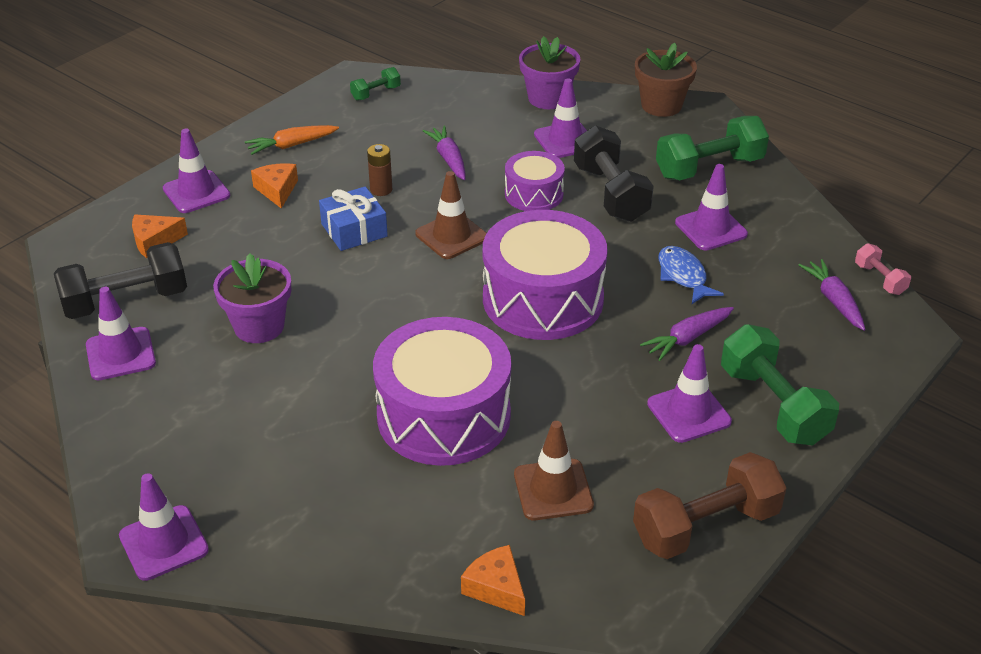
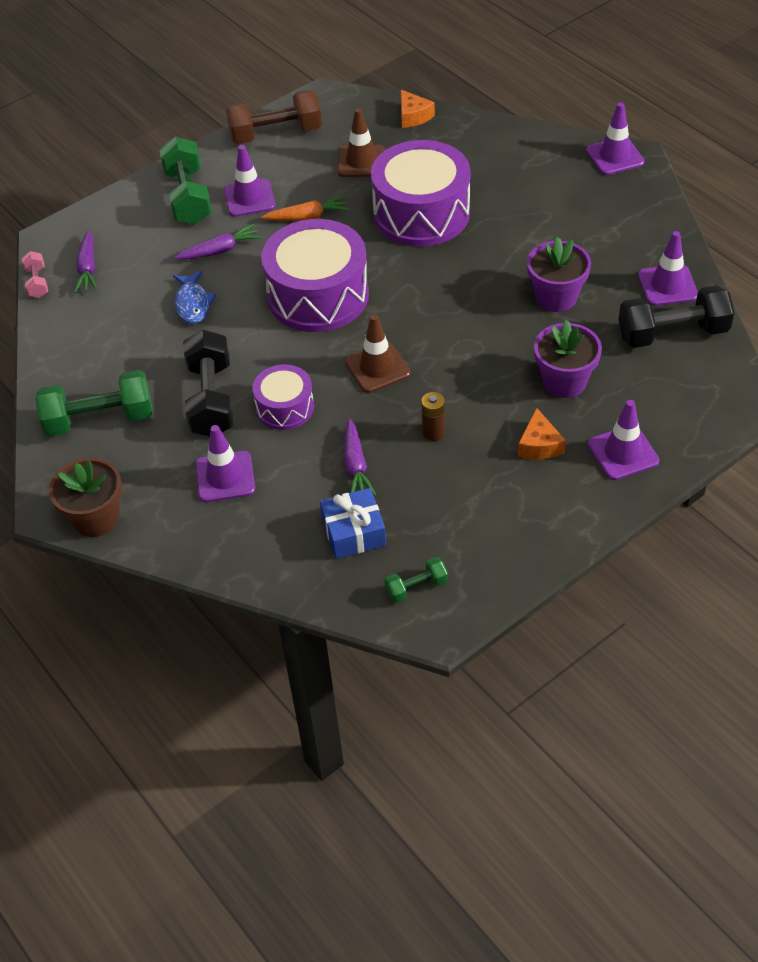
camera: 165 degrees left, 10 degrees up
orange cheese [132,214,188,258] -> none
orange carrot [245,125,339,155] -> orange carrot moved to [261,196,349,221]
blue gift [319,187,388,251] -> blue gift moved to [320,488,386,559]
purple flower pot [519,36,580,109] -> purple flower pot moved to [534,320,602,398]
purple traffic cone [675,164,748,251] -> none

